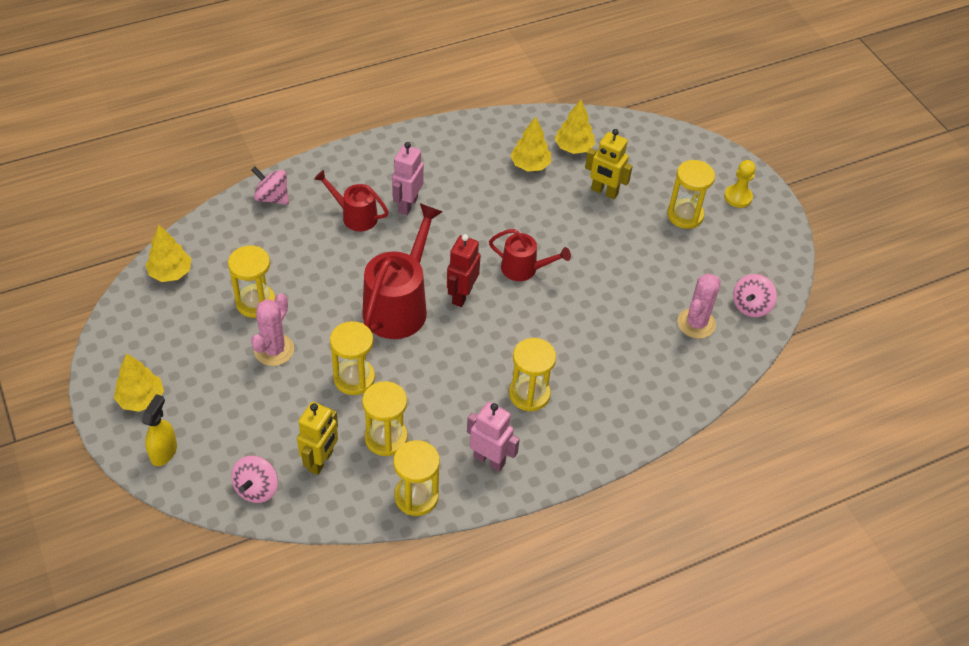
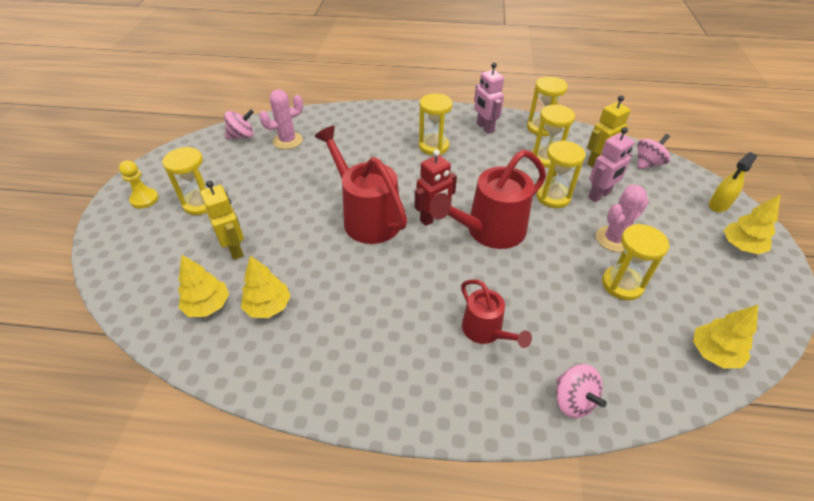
camera: 145 degrees left, 5 degrees down
pink robot [392,142,424,215] -> pink robot moved to [588,127,635,202]
red watering can [489,229,571,281] -> red watering can [314,126,407,244], size x1.74

